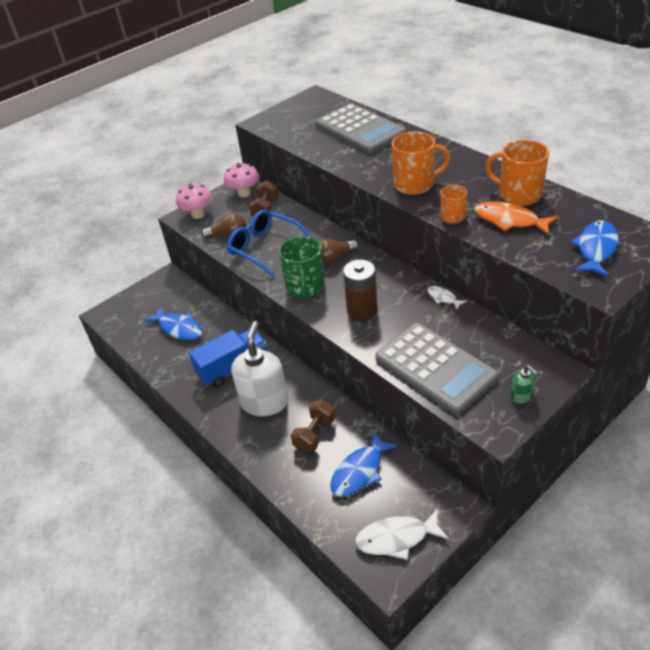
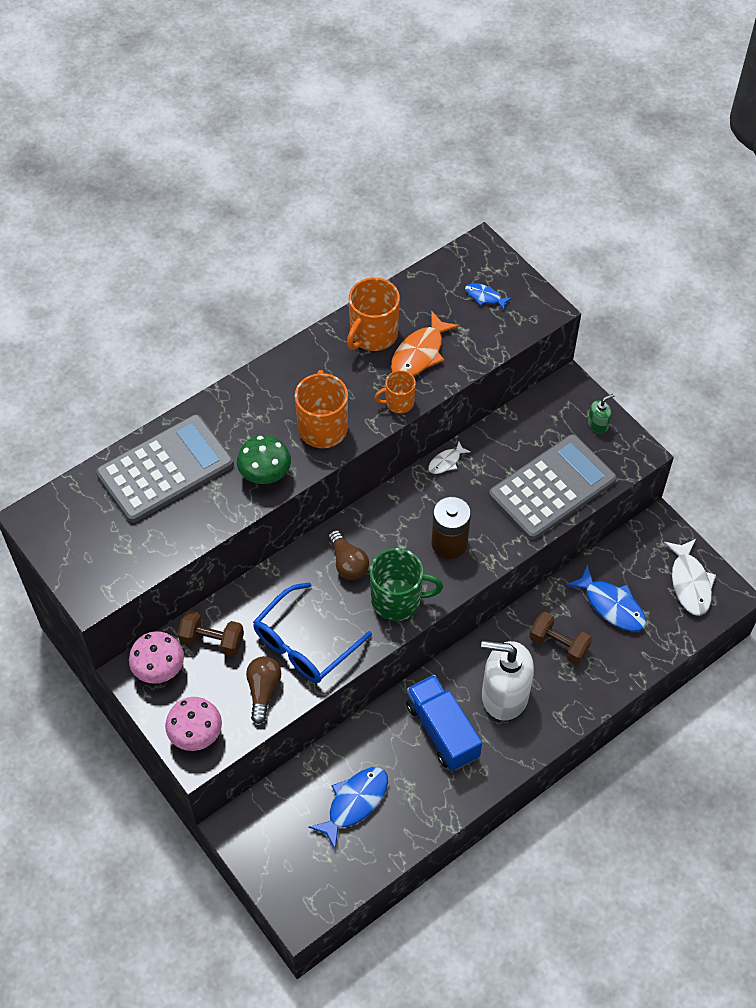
camera: 90 degrees left, 15 degrees up
blue fish [570,220,619,278] -> blue fish [465,283,512,310], size x0.54
none -> green mushroom [237,435,291,484]

